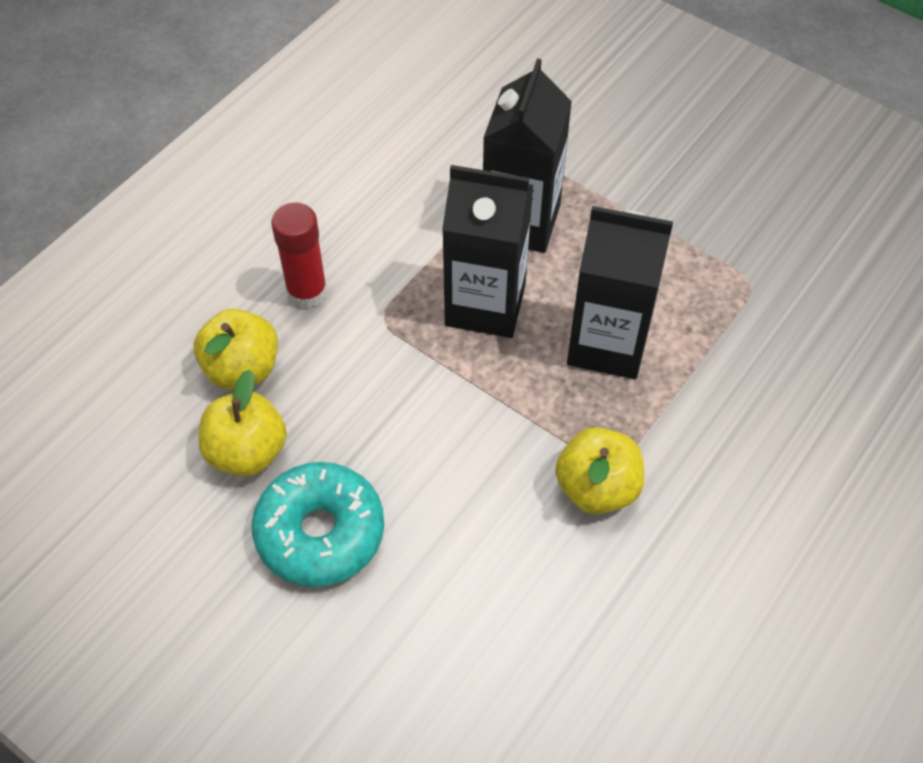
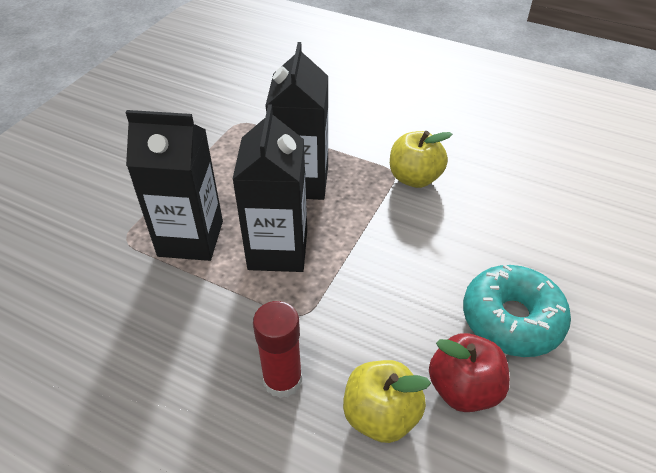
camera: 100 degrees left, 10 degrees down
yellow apple [198,369,287,476] -> red apple [429,333,510,412]

